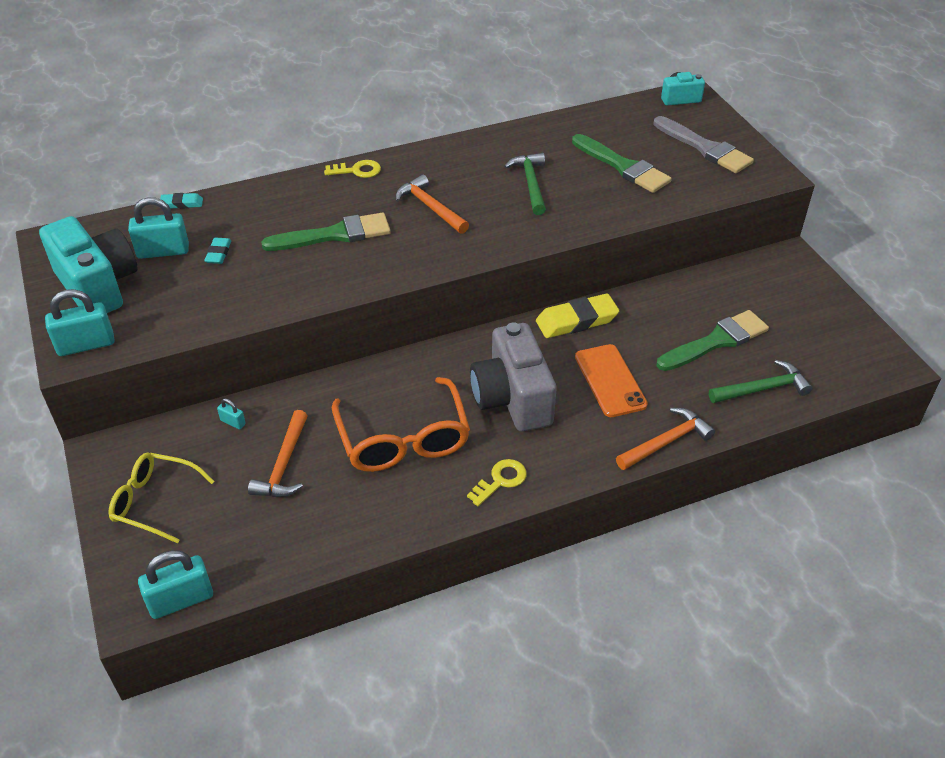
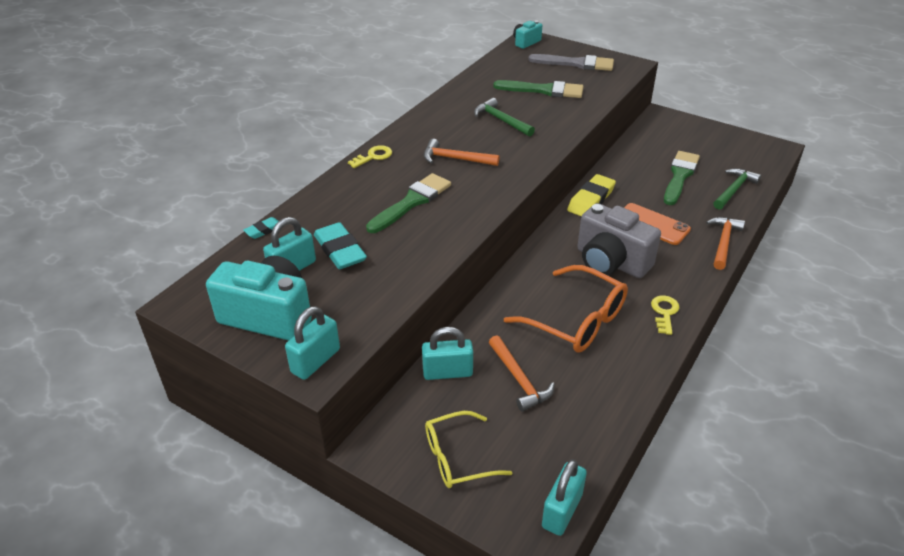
camera: 35 degrees left, 5 degrees down
turquoise eraser [204,238,231,264] -> turquoise eraser [314,222,367,269], size x1.91
turquoise padlock [217,398,246,429] -> turquoise padlock [422,327,473,380], size x2.08

